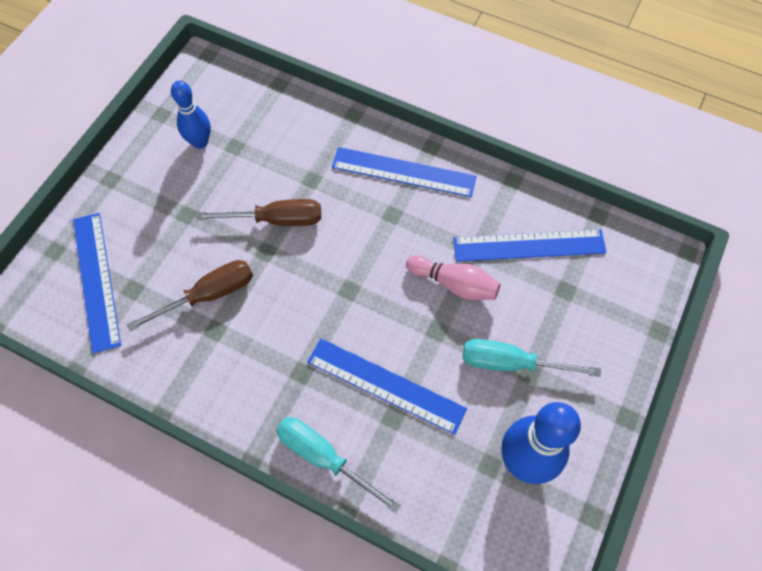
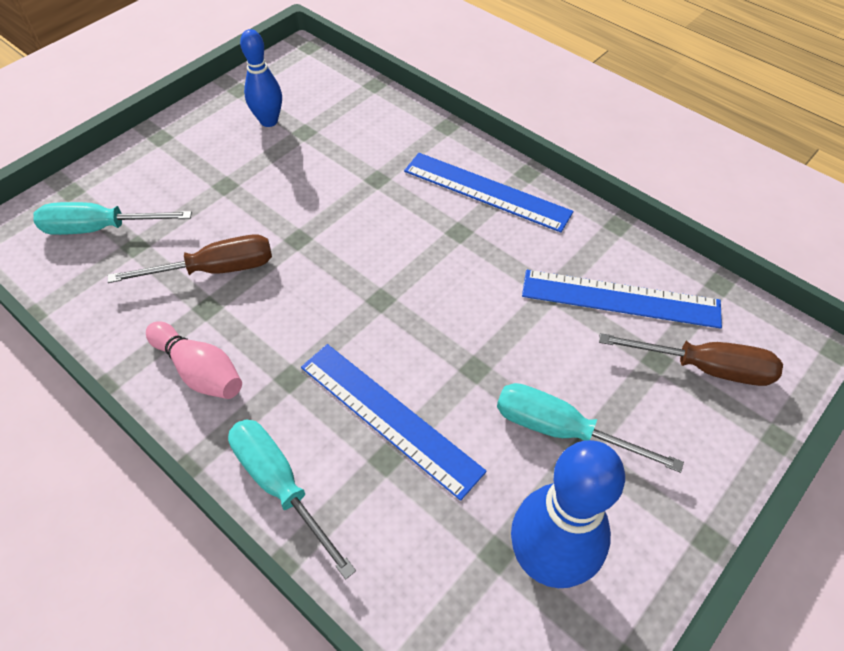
camera: 15 degrees right, 10 degrees down
blue ruler [73,213,121,354] -> turquoise screwdriver [33,202,192,235]
brown screwdriver [196,199,321,226] -> brown screwdriver moved to [599,333,783,386]
pink bowling pin [406,255,500,300] -> pink bowling pin moved to [146,321,242,399]

